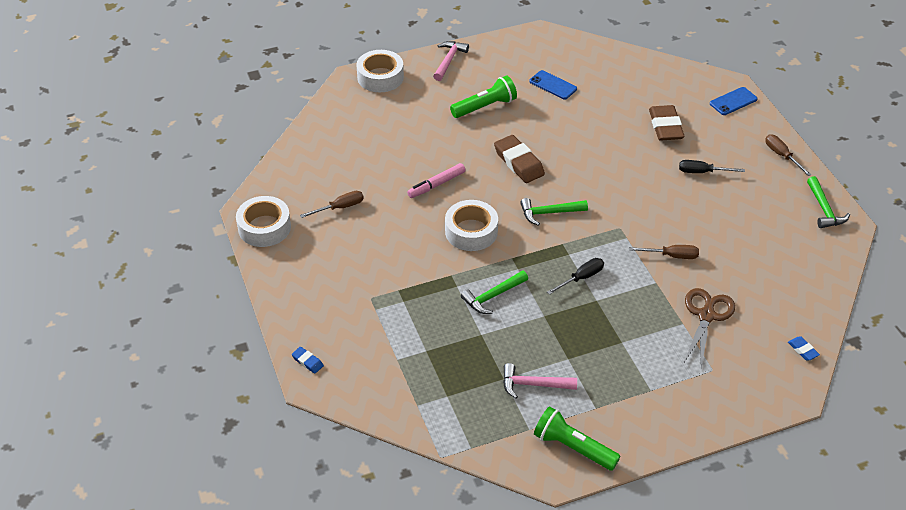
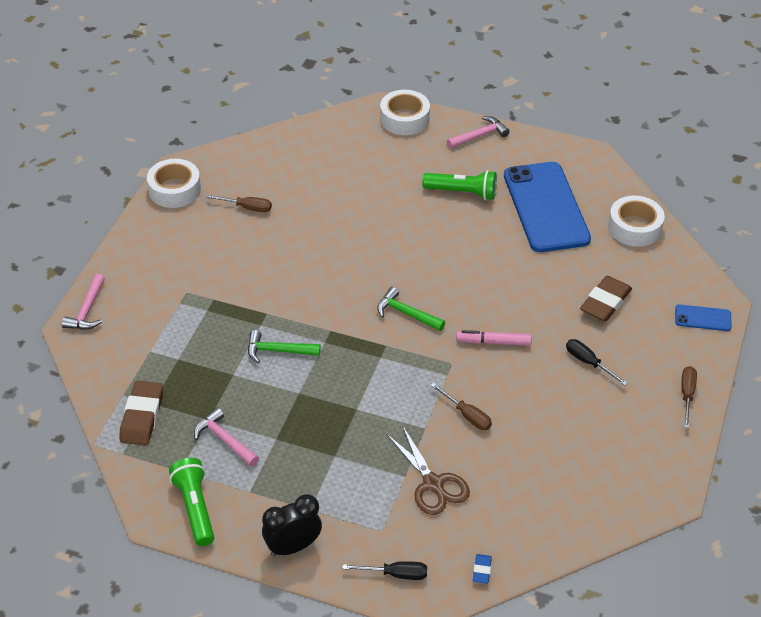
camera: 40 degrees right, 0 degrees up
blue eraser [292,347,324,374] -> pink hammer [62,274,105,330]
pink marker [407,163,466,198] -> pink marker moved to [456,330,532,346]
white tape [445,200,498,251] -> white tape moved to [608,196,665,247]
brown eraser [494,135,545,183] -> brown eraser moved to [119,381,163,445]
blue phone [529,70,577,100] -> blue phone [504,162,591,252], size x2.35
black screwdriver [547,258,604,295] -> black screwdriver moved to [342,561,427,580]
brown scissors [684,288,735,367] -> brown scissors turned 90 degrees clockwise [387,427,470,515]
green hammer [807,176,850,228] -> none
none -> black clock [262,494,322,556]

